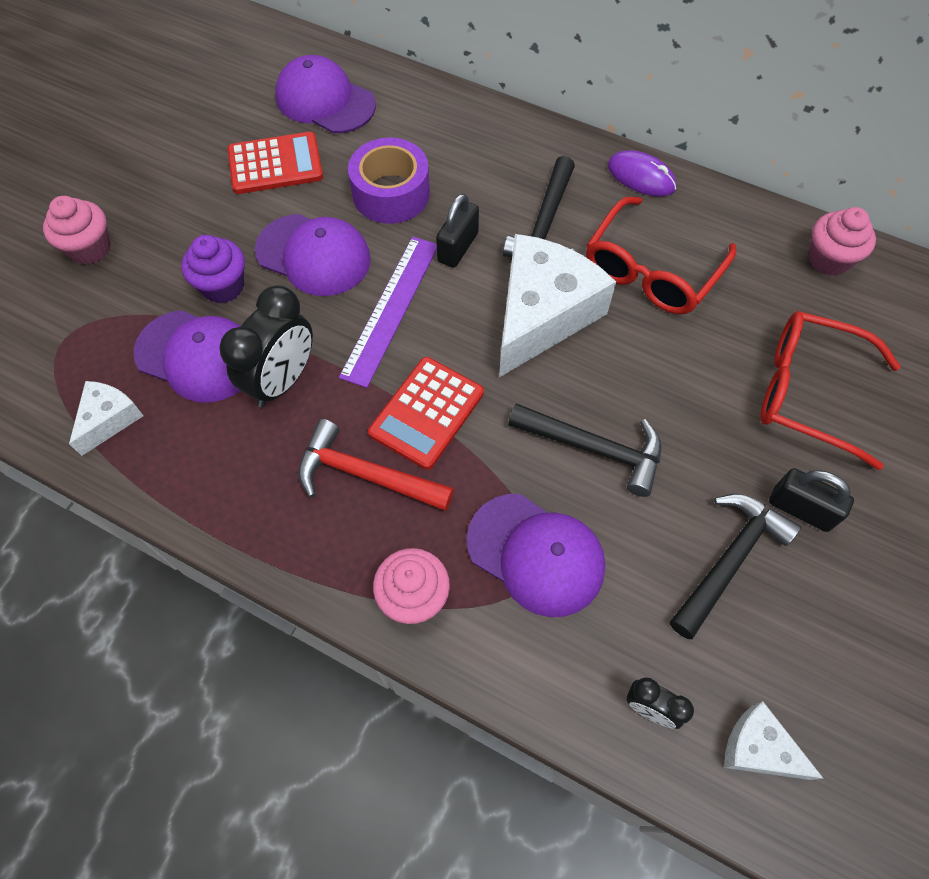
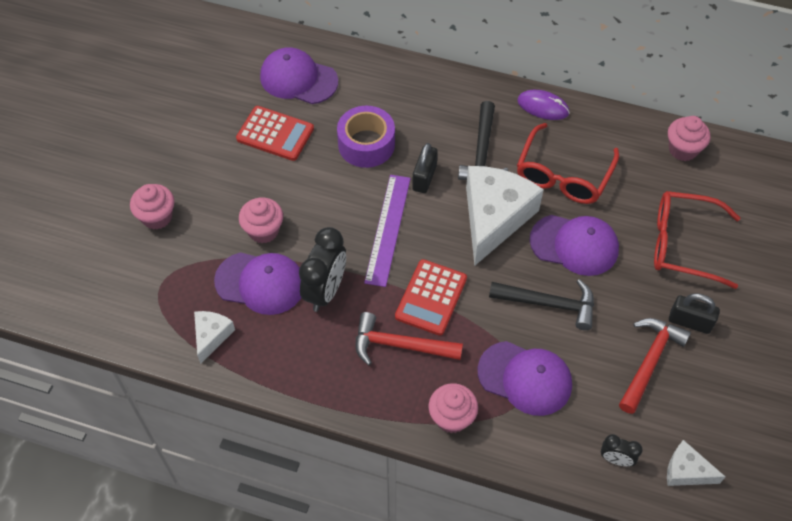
camera: 10 degrees left, 5 degrees down
purple cupcake [181,235,245,303] -> pink cupcake [239,198,283,243]
red calculator [228,132,323,194] -> red calculator turned 45 degrees clockwise [236,106,314,161]
purple cap [255,214,371,296] -> purple cap moved to [530,215,619,276]
black hammer [670,494,801,639] -> red hammer [619,318,691,414]

